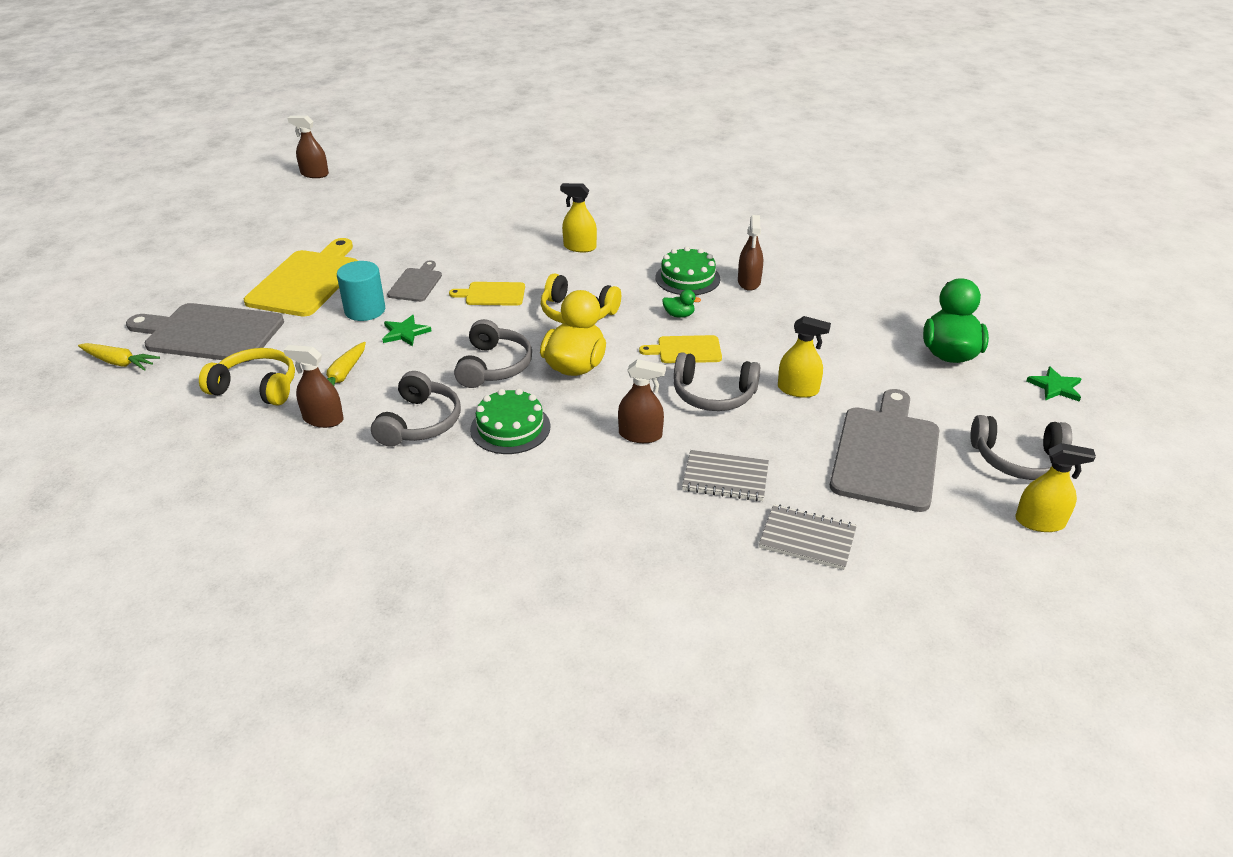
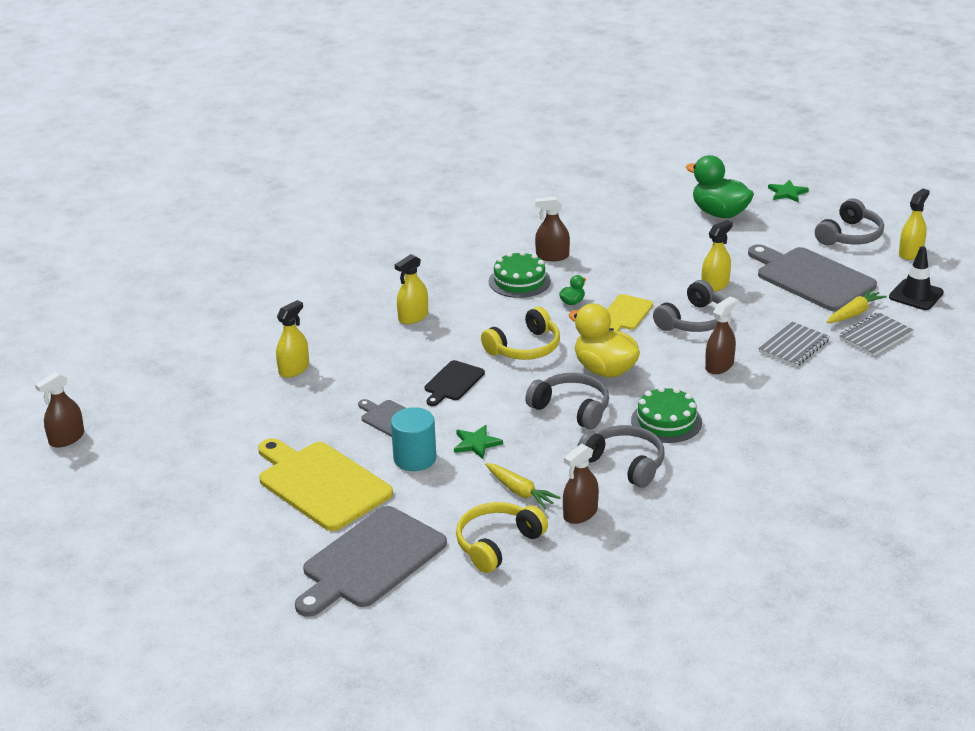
camera: 60 degrees left, 5 degrees down
yellow carrot [78,343,160,371] -> yellow carrot moved to [827,289,887,323]
yellow cutting board [449,282,525,306] -> black cutting board [425,360,485,406]
brown spray bottle [738,215,763,291] -> brown spray bottle turned 150 degrees clockwise [535,196,570,261]
none -> yellow spray bottle [276,300,309,378]
none -> black traffic cone [889,246,944,310]

